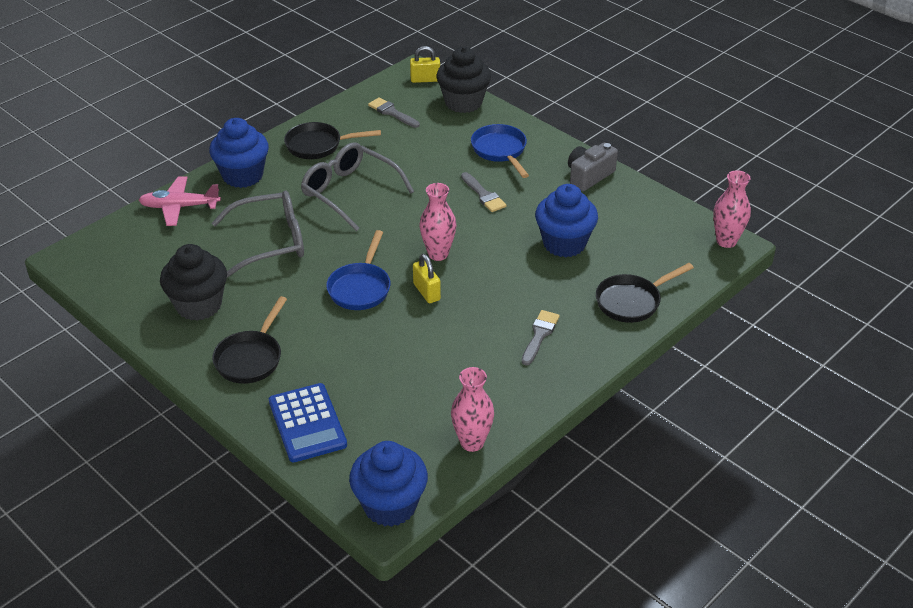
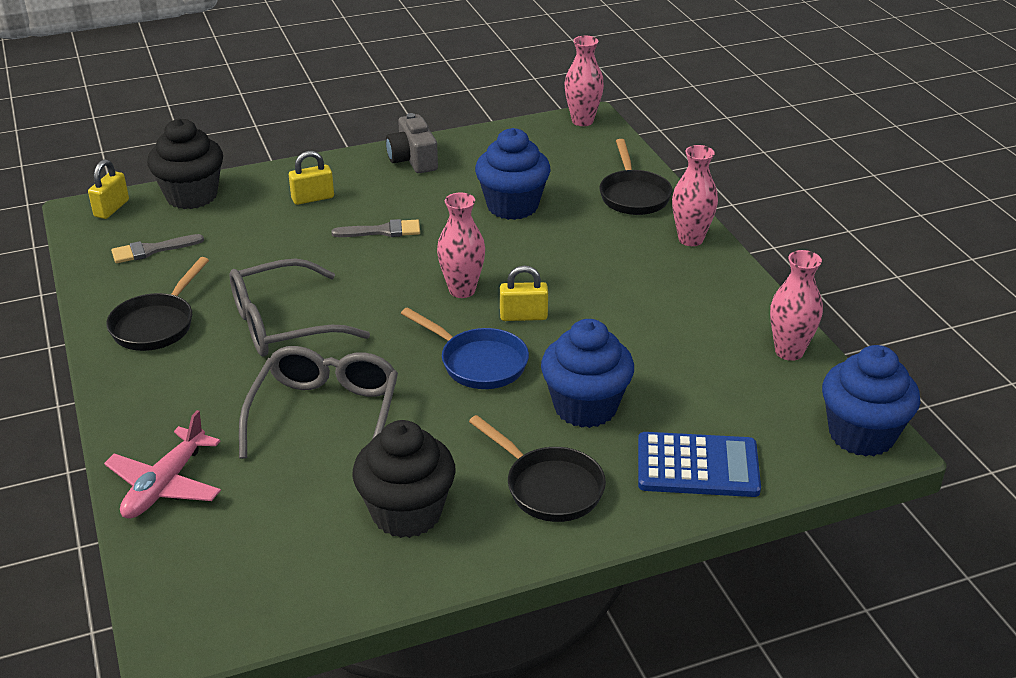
camera: 65 degrees left, 5 degrees down
blue cupcake [209,118,269,188] -> blue cupcake moved to [541,319,634,428]
blue pan [471,124,529,178] -> yellow padlock [289,151,334,205]
grey brush [522,310,560,366] -> none
none -> pink vase [672,145,718,246]

